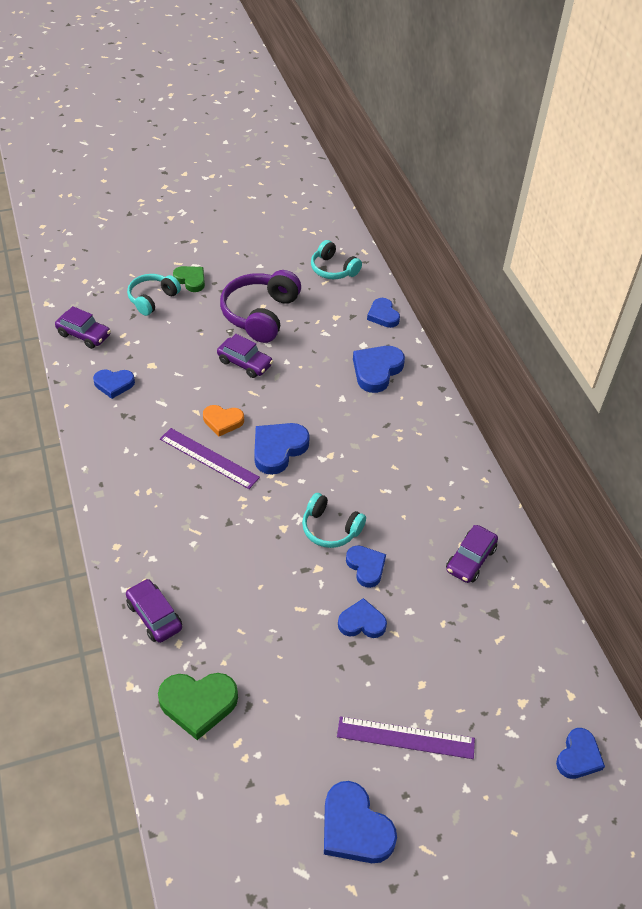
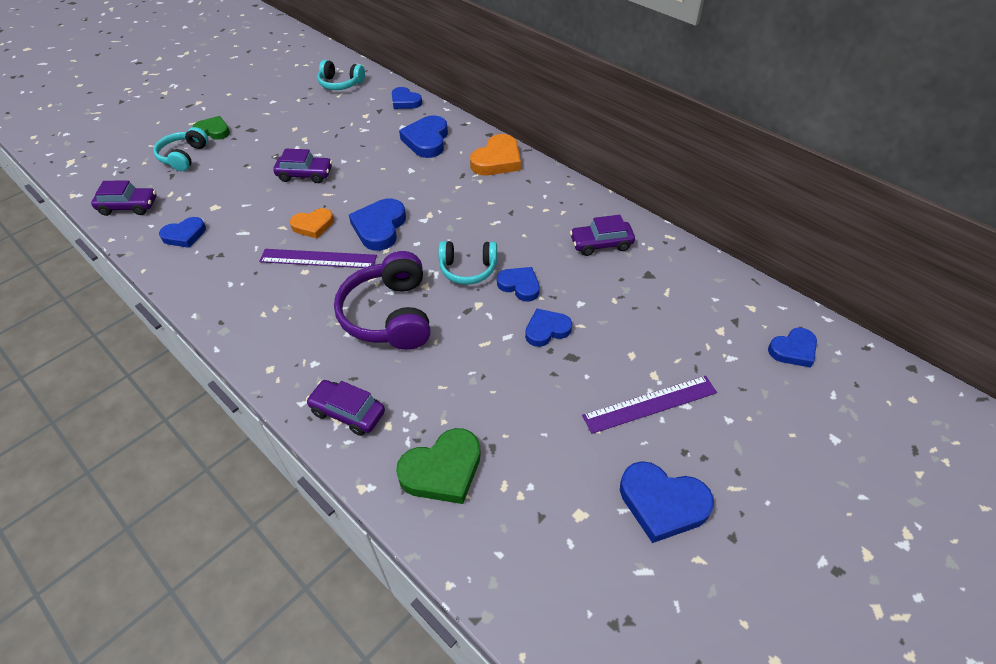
camera: 25 degrees left, 0 degrees up
purple headphones [220,270,301,343] -> purple headphones moved to [334,251,431,350]
purple car [446,525,498,583] -> purple car turned 75 degrees clockwise [570,215,635,256]
blue heart [556,728,605,779] -> blue heart turned 60 degrees clockwise [768,327,817,368]
none -> orange heart [470,134,521,175]

